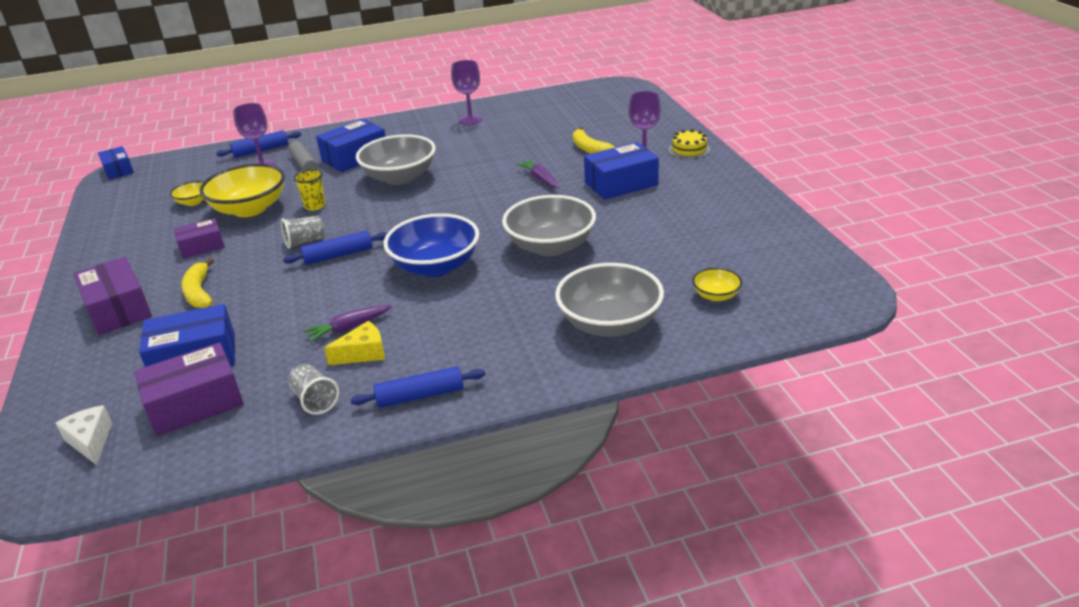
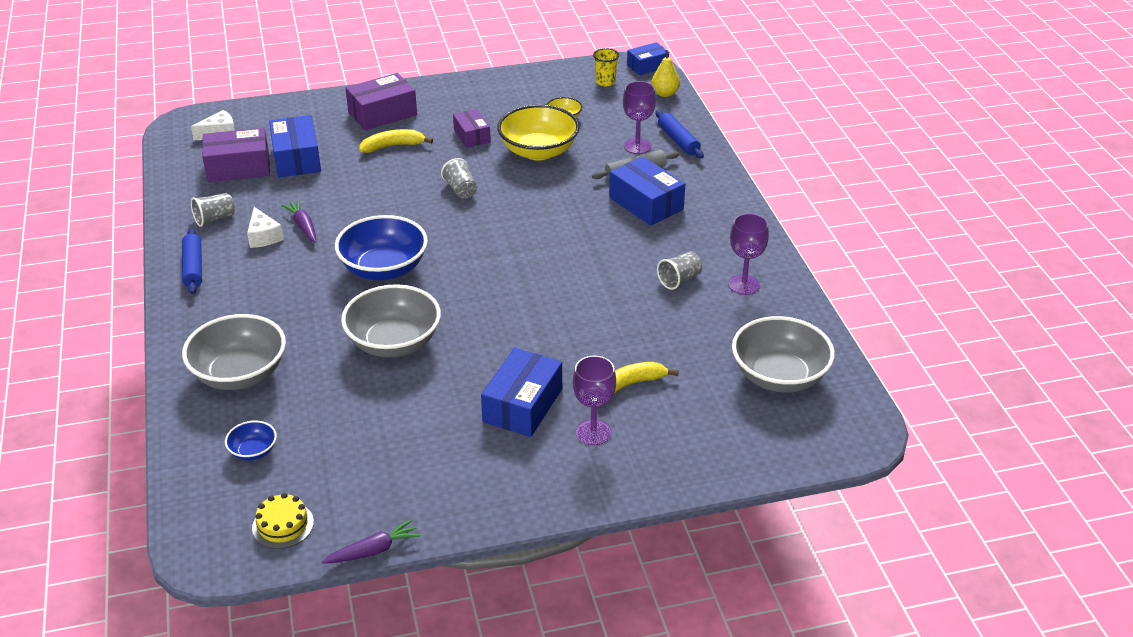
camera: 90 degrees right, 5 degrees up
purple box [134,342,244,436] -> purple box turned 75 degrees counterclockwise [202,128,270,182]
blue rolling pin [283,231,387,265] -> none
yellow cup [293,169,326,211] -> yellow cup moved to [593,48,619,86]
yellow cheese [324,321,385,365] -> white cheese [247,207,284,248]
grey bowl [356,134,436,185] -> grey bowl moved to [732,316,835,393]
purple carrot [516,159,559,188] -> purple carrot moved to [322,519,421,564]
blue box [584,142,659,200] -> blue box turned 45 degrees clockwise [481,348,562,437]
yellow cake [668,129,711,159] -> yellow cake moved to [252,493,314,549]
yellow bowl [692,268,742,301] -> blue bowl [225,421,277,461]
none -> yellow pear [651,50,680,97]
none -> grey cup [657,252,702,290]

